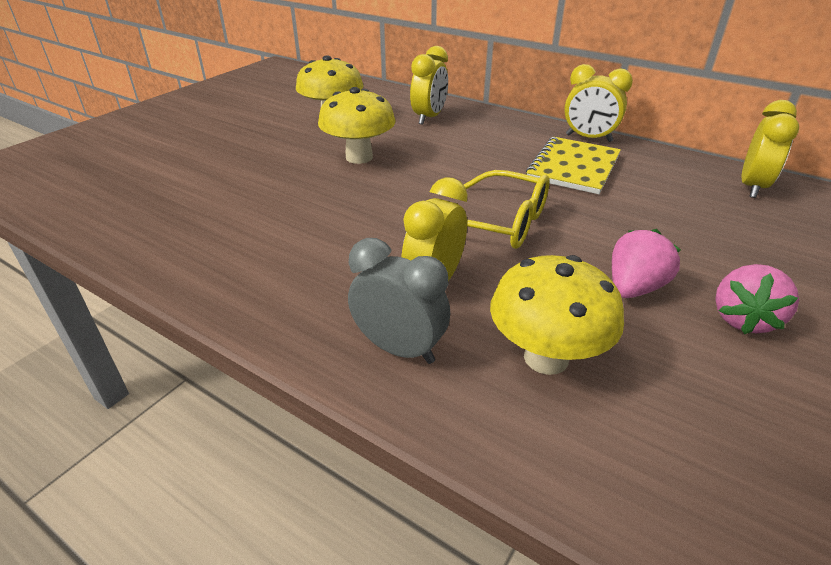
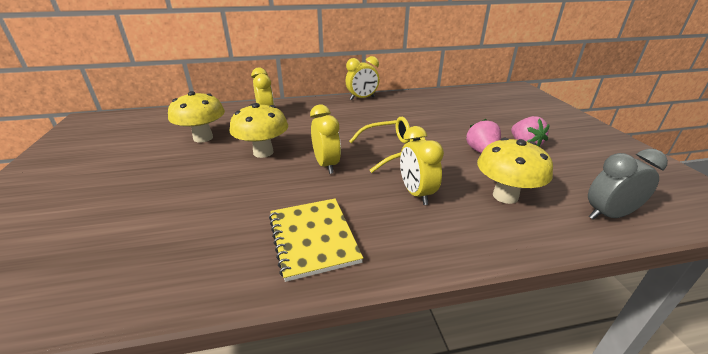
camera: 45 degrees left, 5 degrees down
grey clock [348,238,450,364] -> grey clock moved to [588,149,668,220]
yellow notebook [526,137,621,194] -> yellow notebook moved to [269,199,363,282]
yellow clock [741,100,799,198] -> yellow clock moved to [310,104,341,174]

